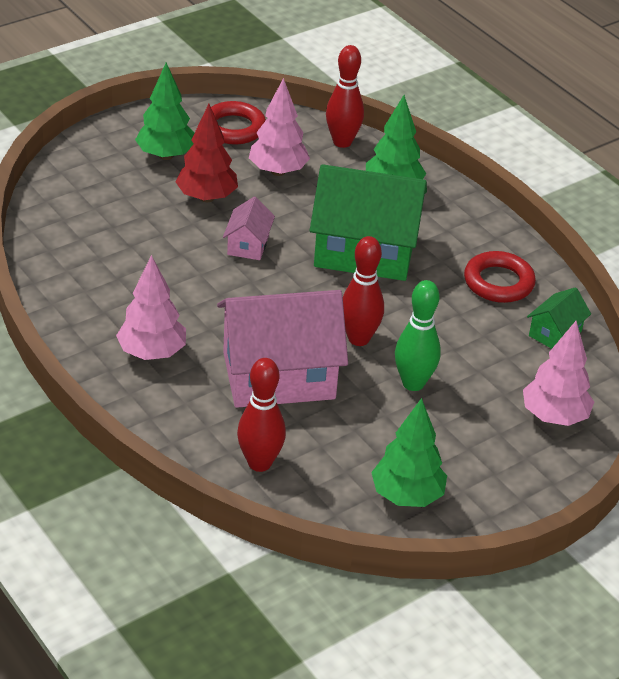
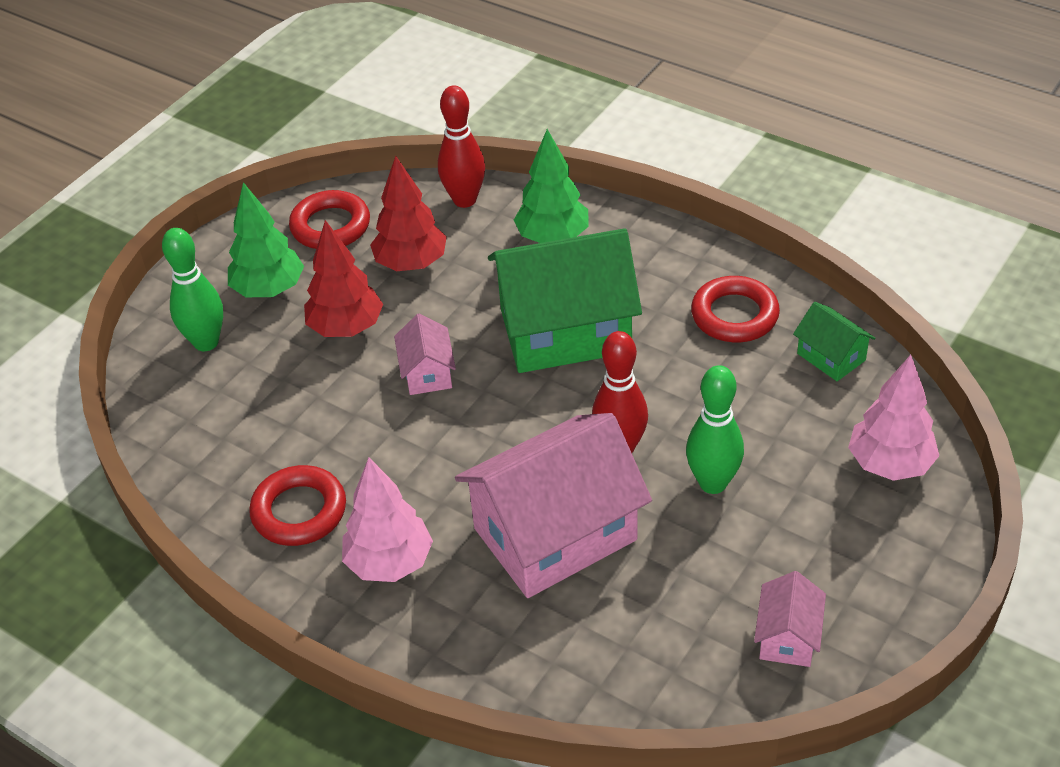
camera: 15 degrees left, 5 degrees up
red bowling pin [237,358,286,472] -> none
pink tree [249,78,310,176] -> red tree [370,156,447,271]
green tree [371,398,447,507] -> pink house [754,571,826,667]
green house [527,287,591,349] -> green house turned 60 degrees counterclockwise [793,302,875,381]
none -> green bowling pin [162,228,223,351]
none -> red ring [249,465,346,546]

